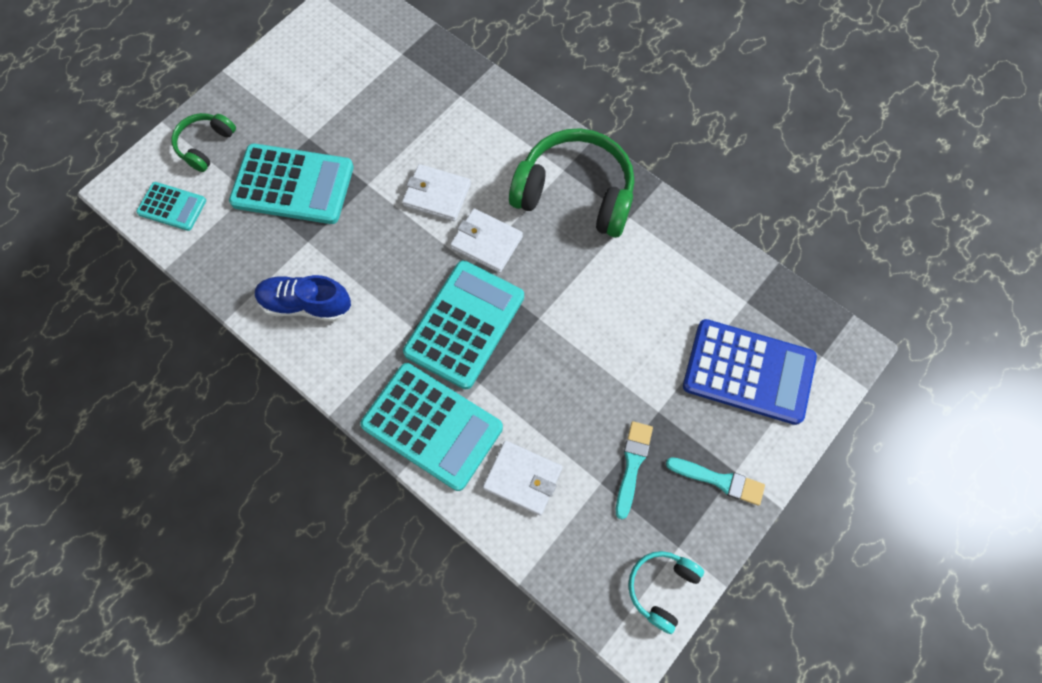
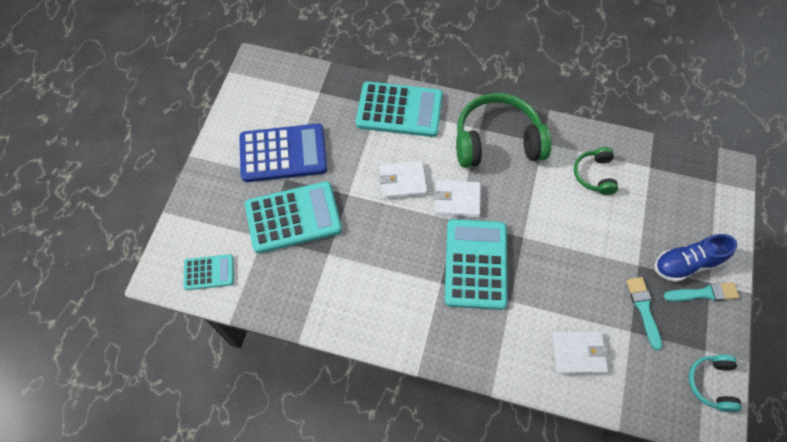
camera: 25 degrees left, 5 degrees down
green headphones [171,113,236,172] -> green headphones moved to [574,147,618,195]
blue shoe [255,275,351,322] -> blue shoe moved to [655,234,737,282]
turquoise calculator [360,363,503,491] -> turquoise calculator moved to [356,81,443,137]
blue calculator [683,319,817,425] -> blue calculator moved to [239,124,327,182]

